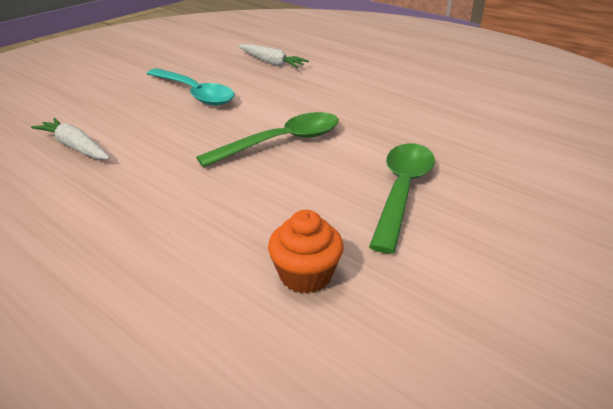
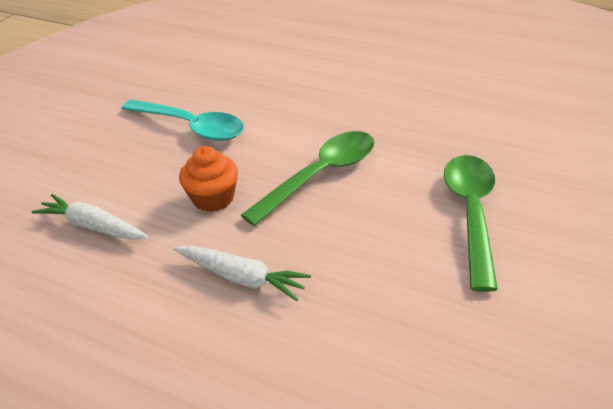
camera: 10 degrees left, 5 degrees up
white carrot [238,44,309,68] -> white carrot moved to [173,246,311,301]
orange cupcake [268,210,344,294] -> orange cupcake moved to [179,146,238,212]

